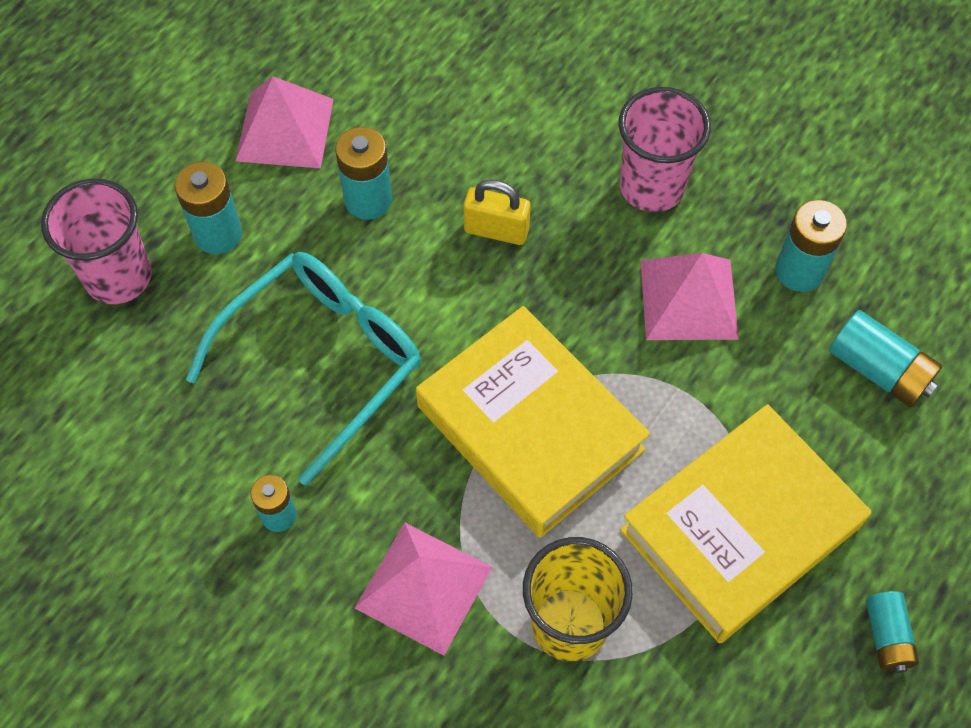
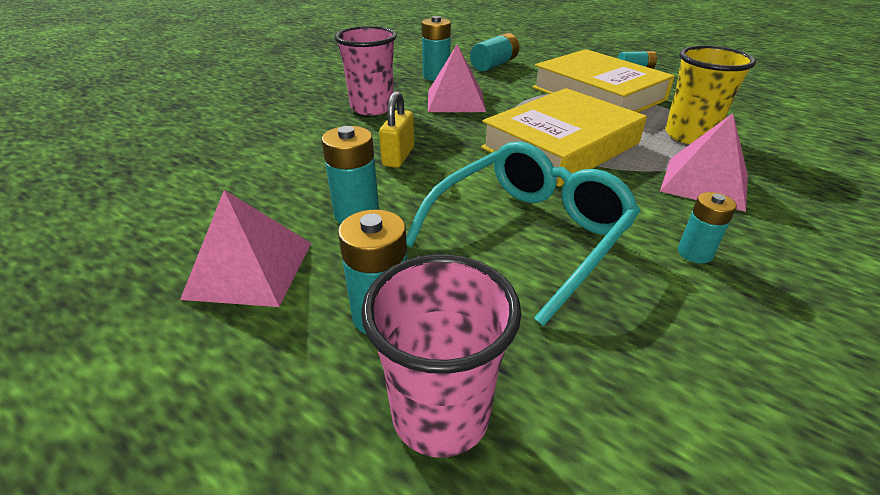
camera: 90 degrees left, 25 degrees down
turquoise glasses [186,252,421,485] -> turquoise glasses turned 90 degrees clockwise [406,141,641,326]

